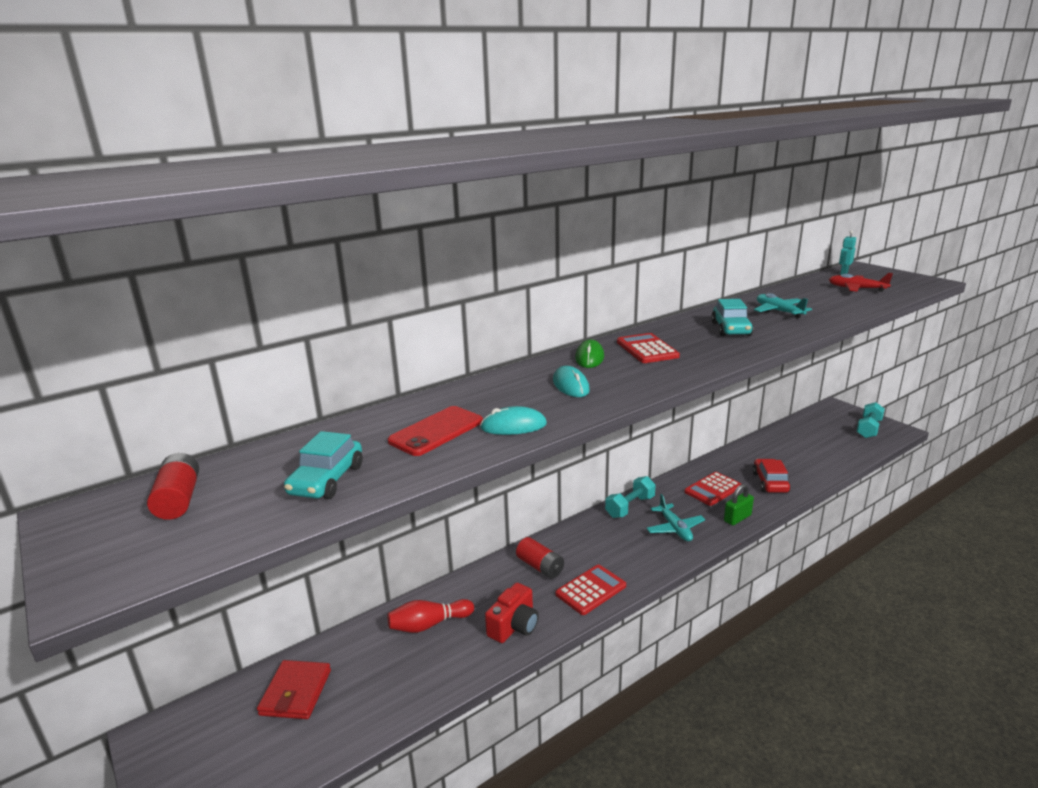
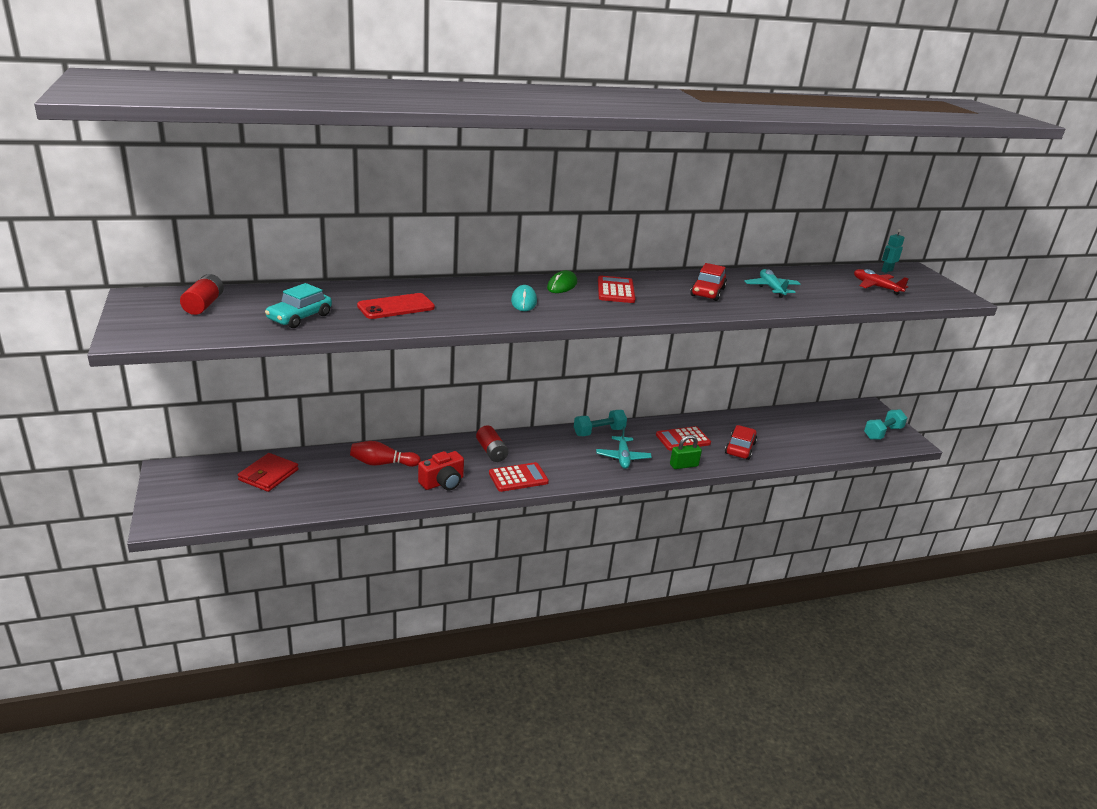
camera: 15 degrees right, 5 degrees up
turquoise mouse [480,406,547,435] -> none
turquoise car [711,299,753,336] -> red car [690,263,727,301]

